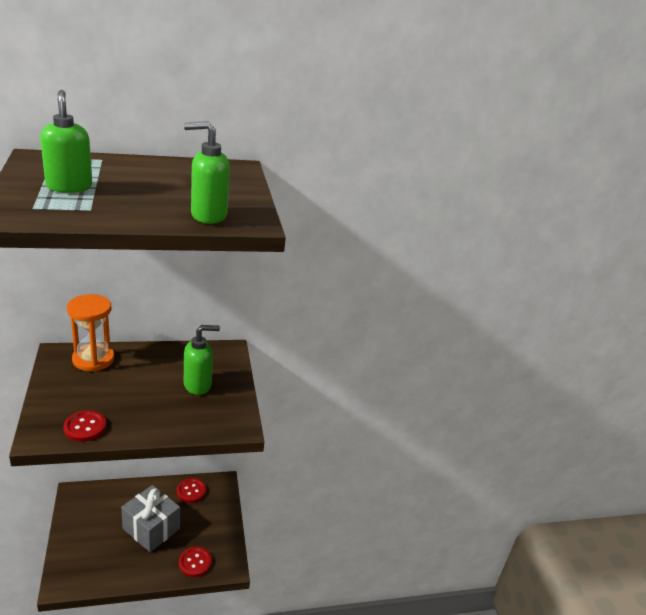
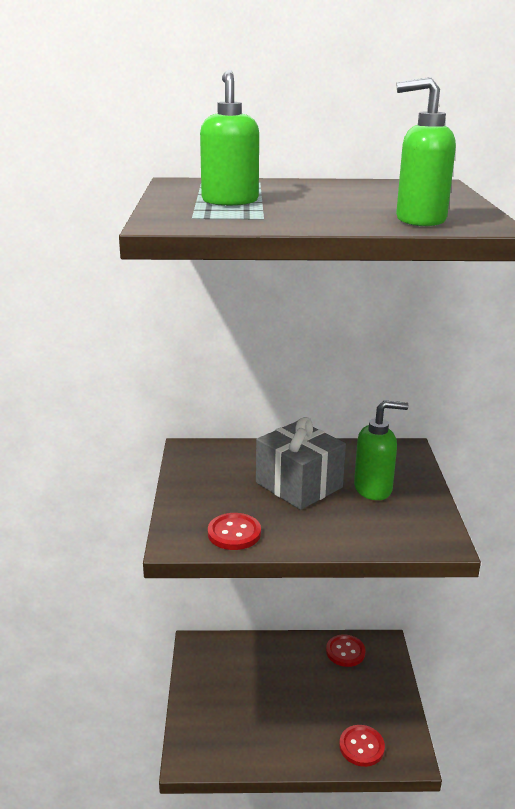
camera: 15 degrees right, 5 degrees down
orange hourglass [67,294,114,371] -> none
grey gift [121,485,180,552] -> grey gift moved to [256,417,346,510]

